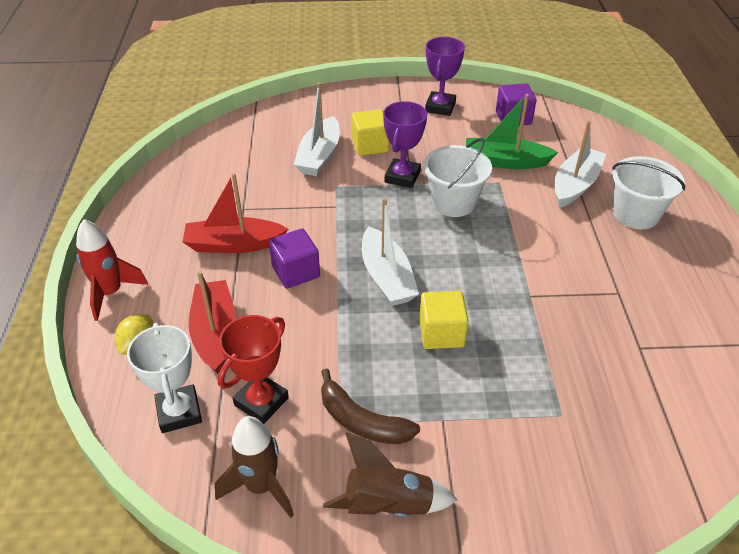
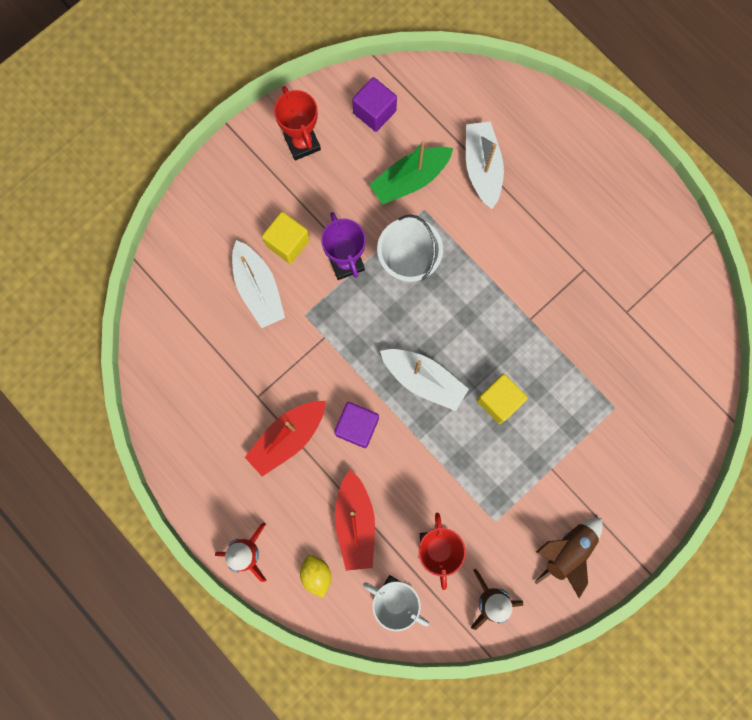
camera: 40 degrees left, 35 degrees up
red boat [188,271,236,374] -> red boat turned 135 degrees counterclockwise [335,470,375,571]
brown banana [321,369,420,444] -> none
purple trophy [425,37,465,116] -> red trophy [274,86,321,160]
white bucket [612,156,685,229] -> none

